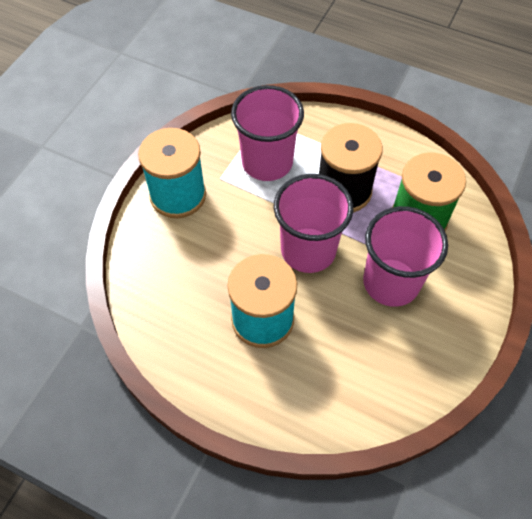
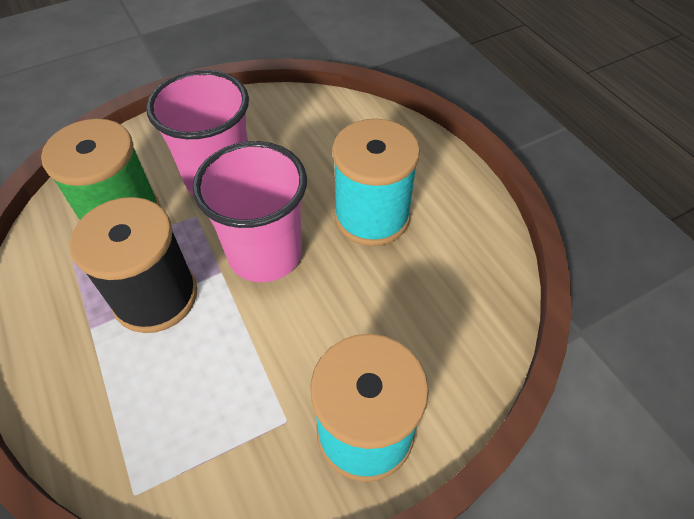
camera: 145 degrees left, 5 degrees down
pink cup [231,85,304,181] -> none

